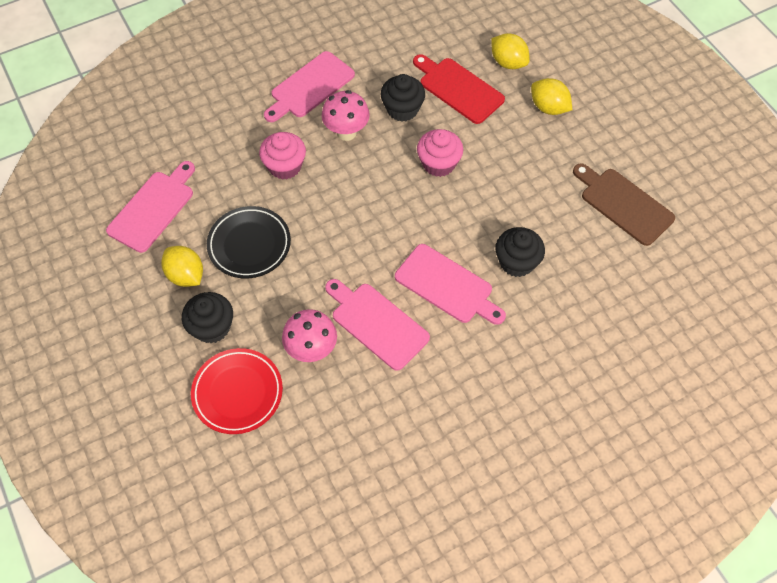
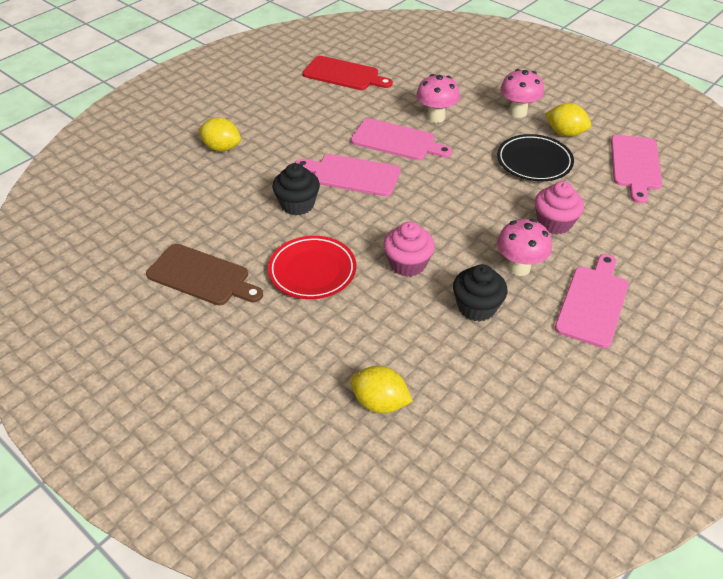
camera: 160 degrees right, 15 degrees down
black cupcake [182,292,233,343] -> pink mushroom [500,69,544,118]
red plate [191,348,283,434] -> red plate moved to [268,236,356,299]
red cutting board [413,54,505,124] -> red cutting board moved to [303,56,393,90]
yellow lemon [531,78,572,115] -> yellow lemon moved to [198,117,241,152]

